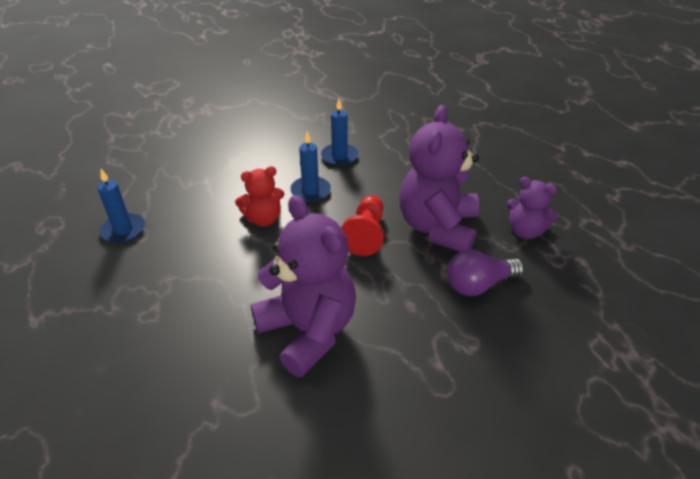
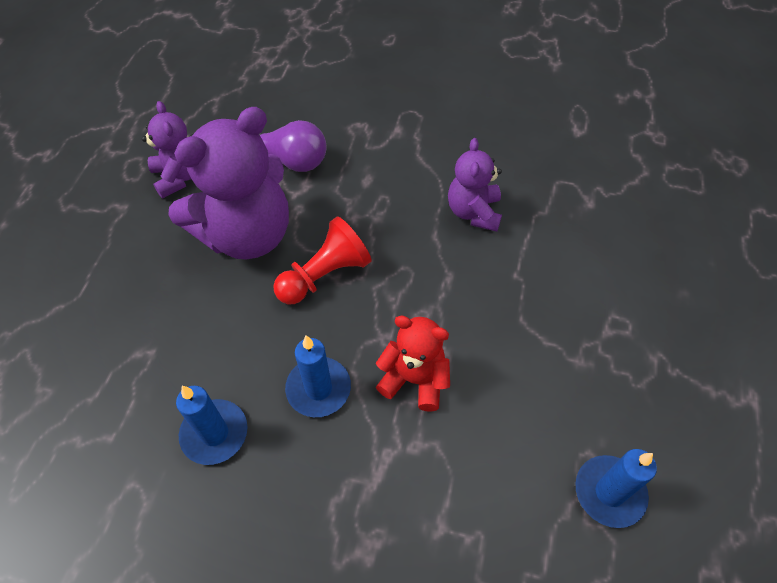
camera: 140 degrees left, 15 degrees up
purple teddy bear [250,195,356,378] -> purple teddy bear [448,138,502,232], size x0.54

